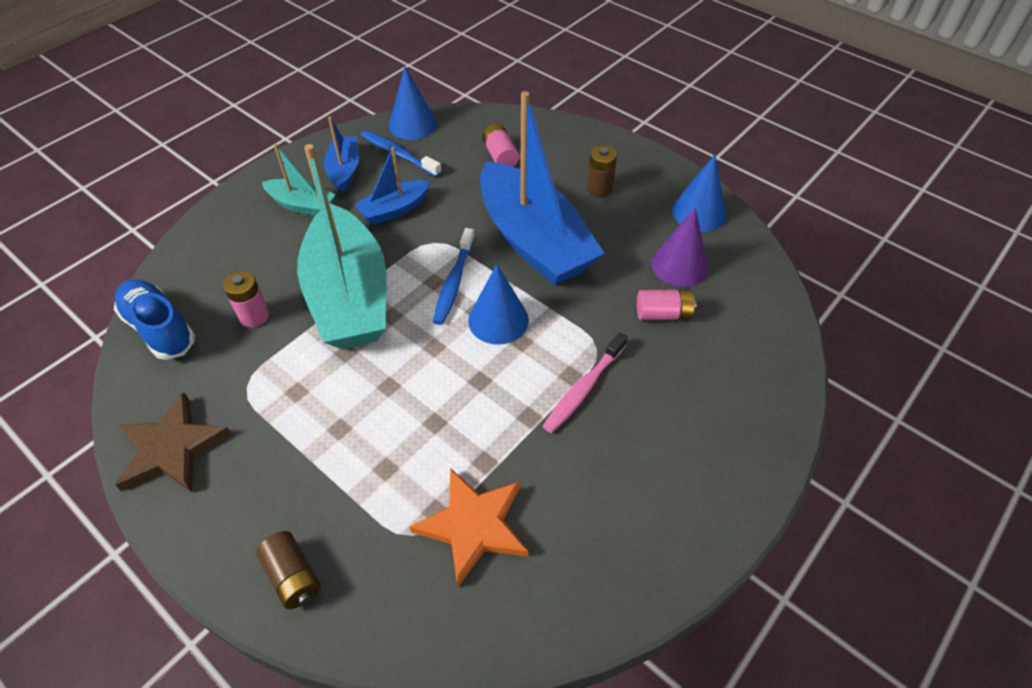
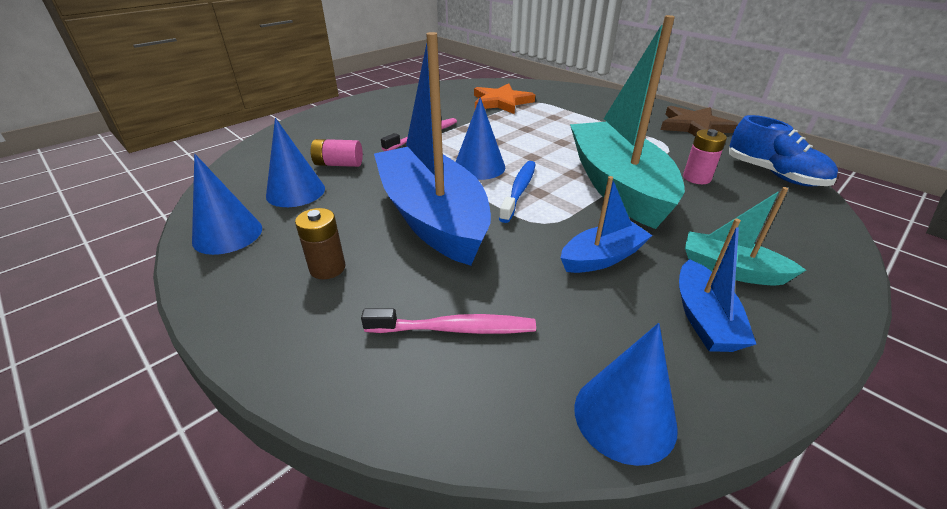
camera: 175 degrees left, 15 degrees down
brown battery [256,531,321,609] -> none
blue toothbrush [361,130,442,177] -> none
pink battery [482,124,519,167] -> pink toothbrush [361,309,536,334]
purple cone [651,208,709,287] -> blue cone [266,118,325,207]

